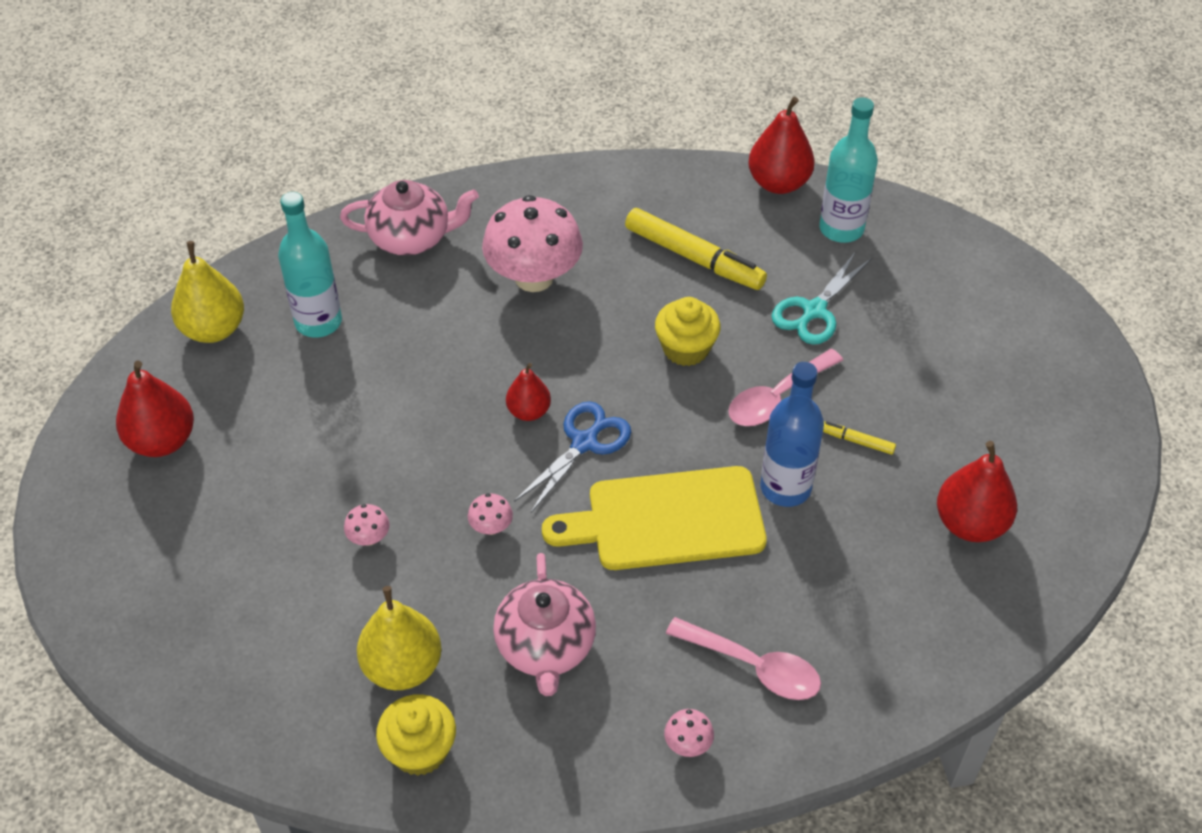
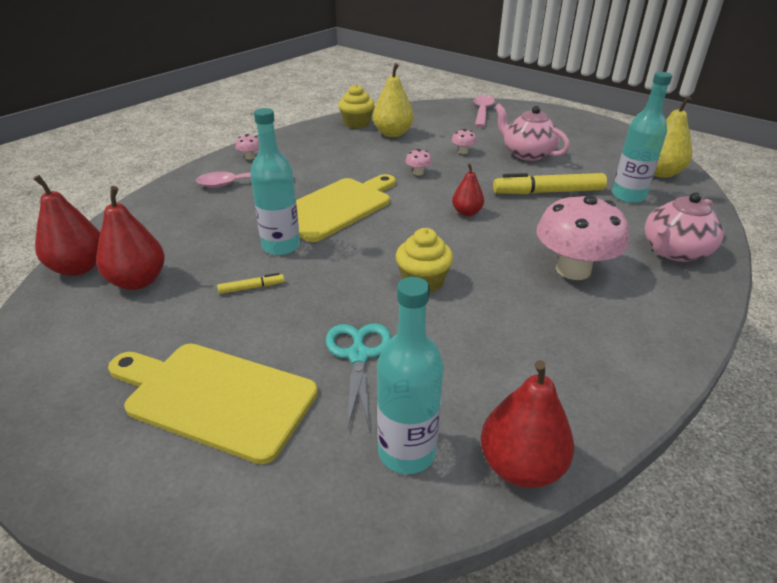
camera: 140 degrees right, 15 degrees down
red pear [116,361,194,457] -> red pear moved to [34,175,100,276]
pink teapot [493,553,596,696] -> pink teapot moved to [495,103,570,161]
blue scissors [514,401,631,513] -> none
yellow marker [625,208,767,290] -> yellow marker moved to [493,173,607,194]
pink spoon [728,349,843,426] -> pink spoon moved to [473,95,495,127]
blue bottle [760,362,824,507] -> turquoise bottle [250,108,300,255]
none -> yellow cutting board [108,344,318,464]

